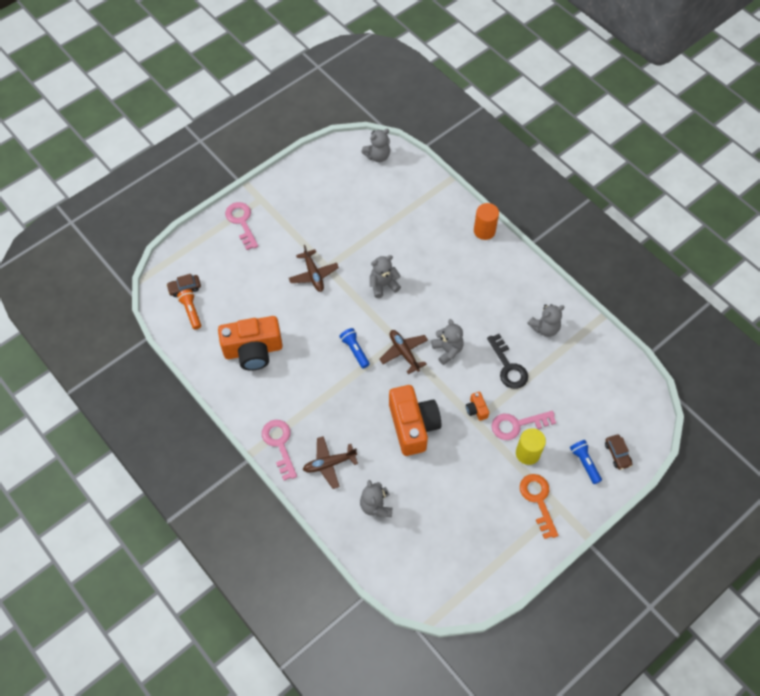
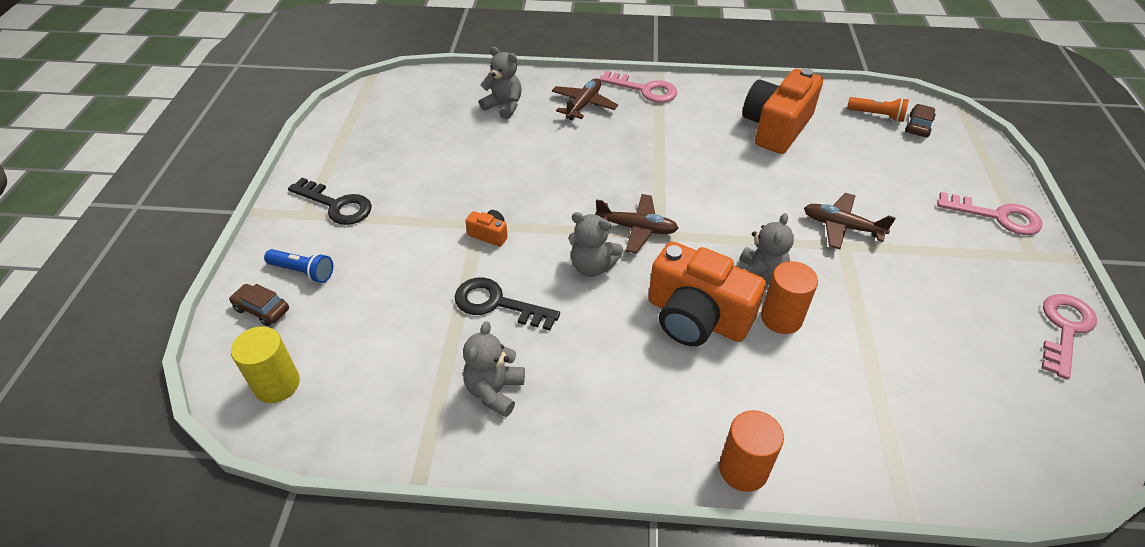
camera: 135 degrees right, 15 degrees down
blue flashlight [339,328,370,368] -> none
grey teddy bear [361,129,390,162] -> none
orange camera [389,385,441,456] -> orange camera moved to [648,241,766,346]
pink key [492,411,556,440] -> pink key moved to [1042,294,1097,380]
yellow cylinder [516,428,546,465] -> yellow cylinder moved to [231,326,300,403]
orange key [520,474,558,539] -> black key [288,178,372,225]
none -> orange cylinder [761,261,818,334]

